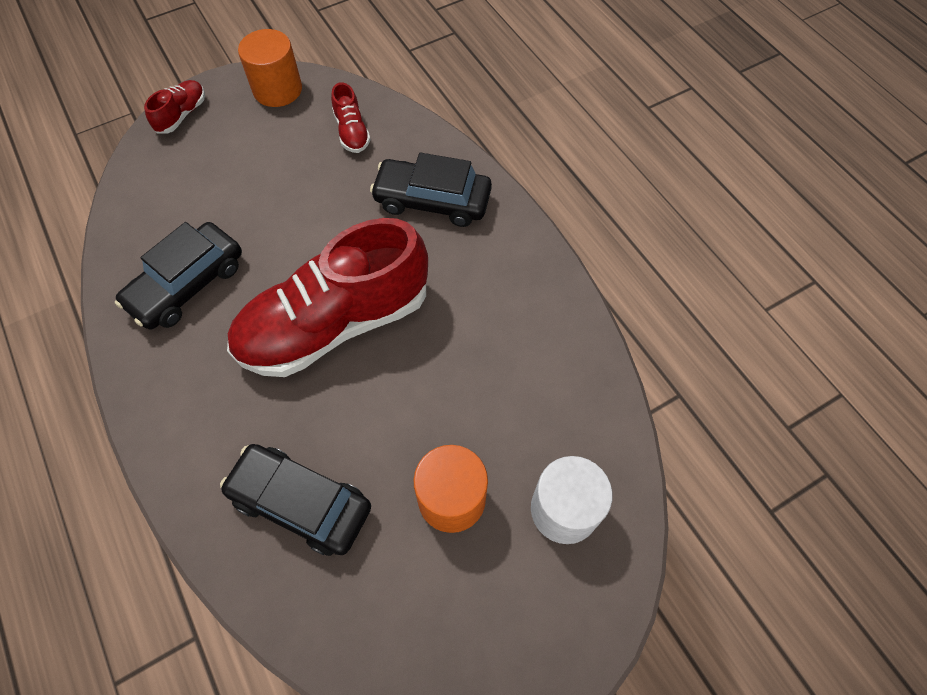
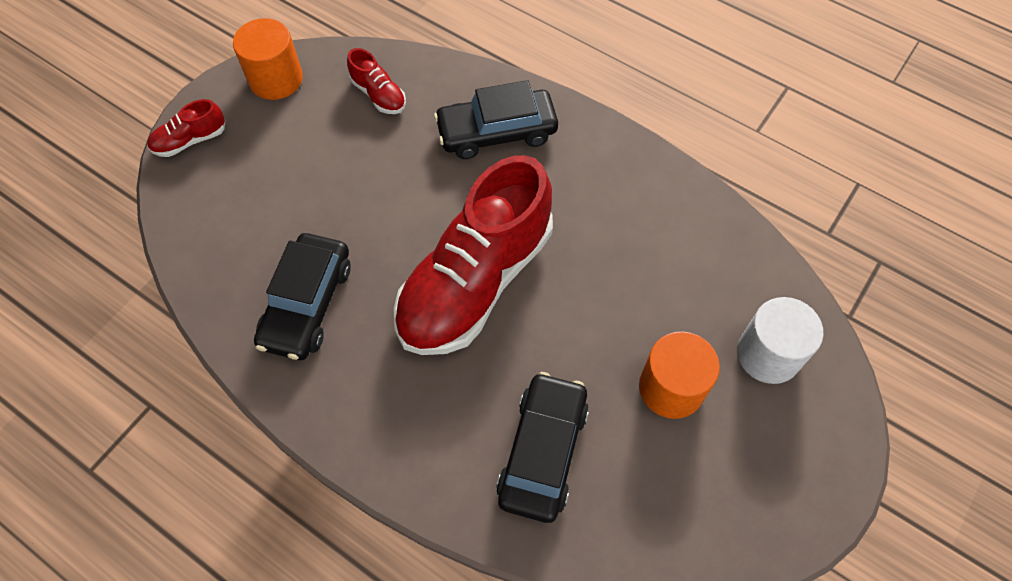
camera: 25 degrees left, 0 degrees up
red shoe [144,80,205,134] -> red shoe turned 120 degrees counterclockwise [147,99,225,157]
black car [220,444,371,556] -> black car turned 105 degrees clockwise [496,372,589,523]

